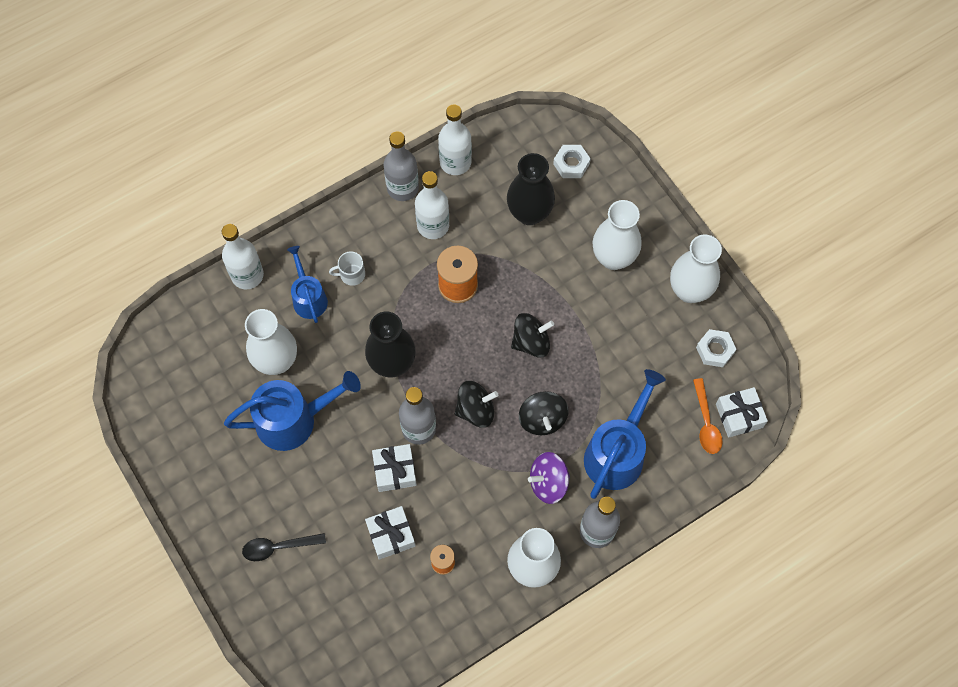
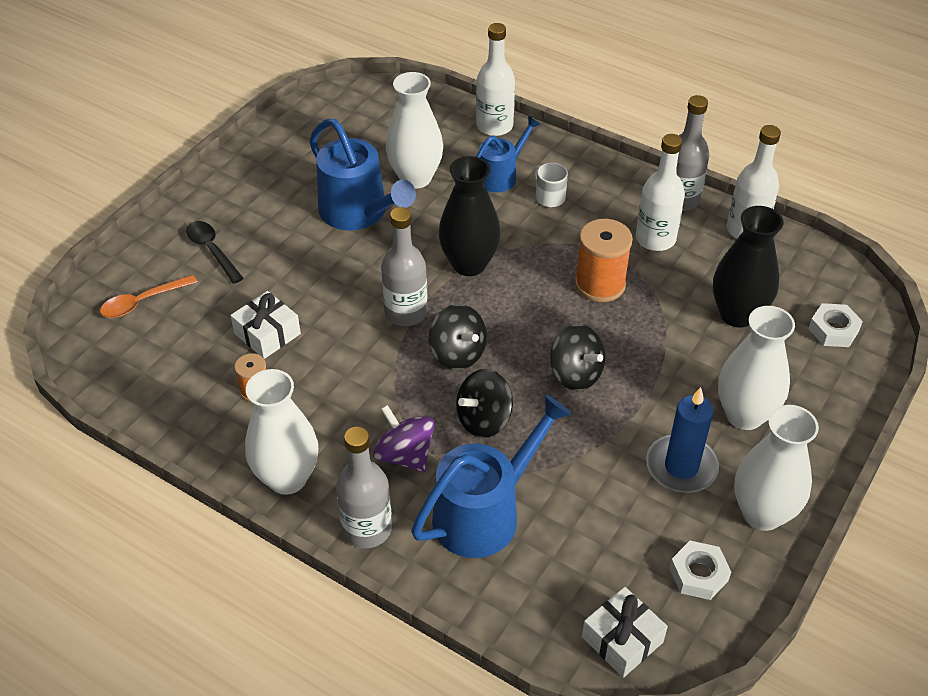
camera: 65 degrees right, 20 degrees down
white gift [372,444,417,492] -> none
blue watering can [584,369,666,499] -> blue watering can turned 45 degrees counterclockwise [411,395,572,558]
orange spoon [693,378,722,454] -> orange spoon moved to [100,275,197,318]
none -> blue candle [646,387,719,493]

